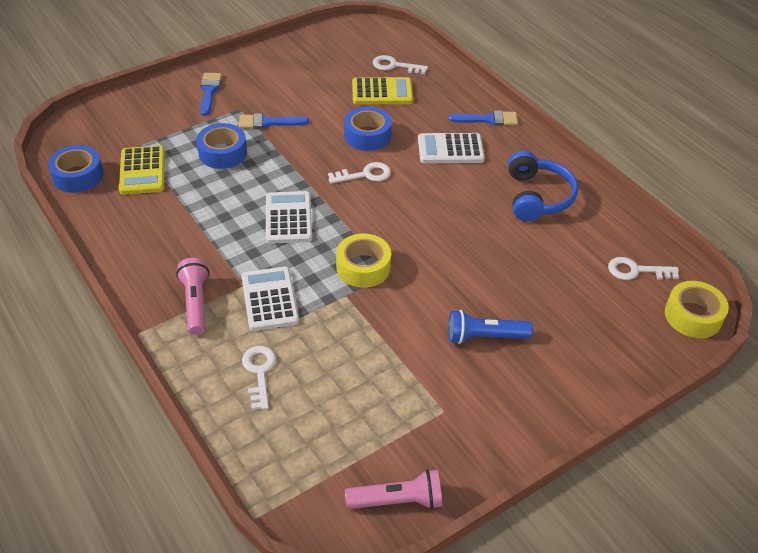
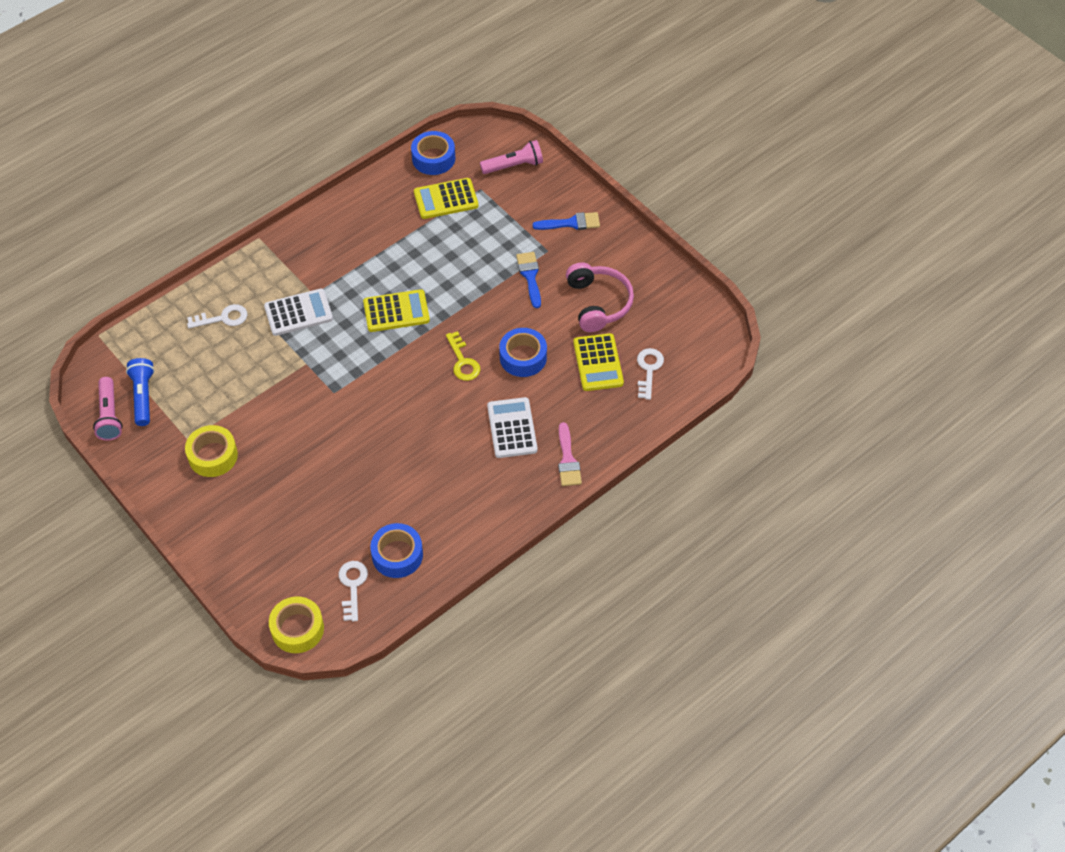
camera: 85 degrees right, 10 degrees up
pink flashlight [176,258,209,335] -> pink flashlight moved to [480,140,543,174]
blue tape [196,123,247,169] -> blue tape moved to [370,523,423,578]
white calculator [266,191,312,244] -> yellow calculator [363,289,430,332]
white key [328,162,391,184] -> yellow key [446,331,480,381]
yellow tape [336,234,391,288] -> yellow tape moved to [185,425,238,477]
blue brush [448,110,518,126] -> pink brush [558,422,582,486]
blue flashlight [448,310,533,344] -> blue flashlight moved to [126,358,154,426]
blue headphones [508,151,578,222] -> none
none -> pink headphones [566,262,634,332]

